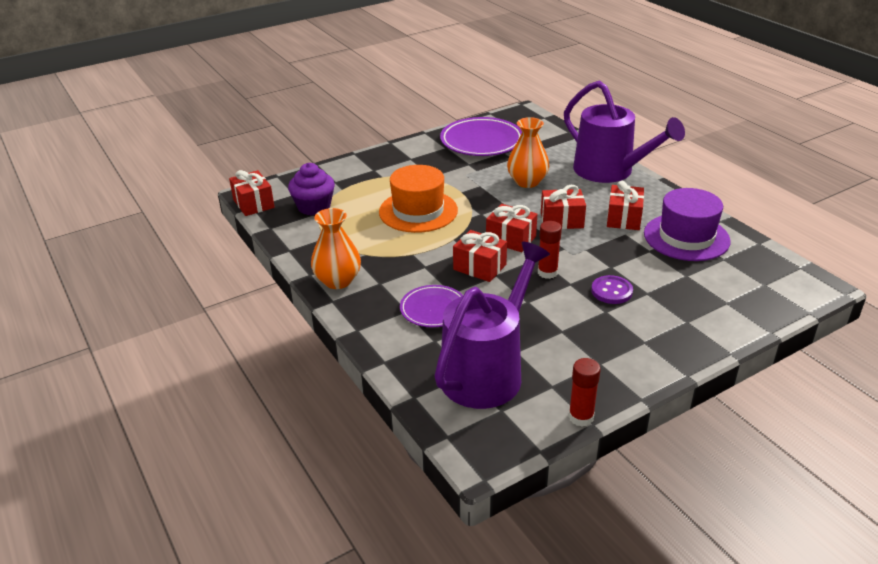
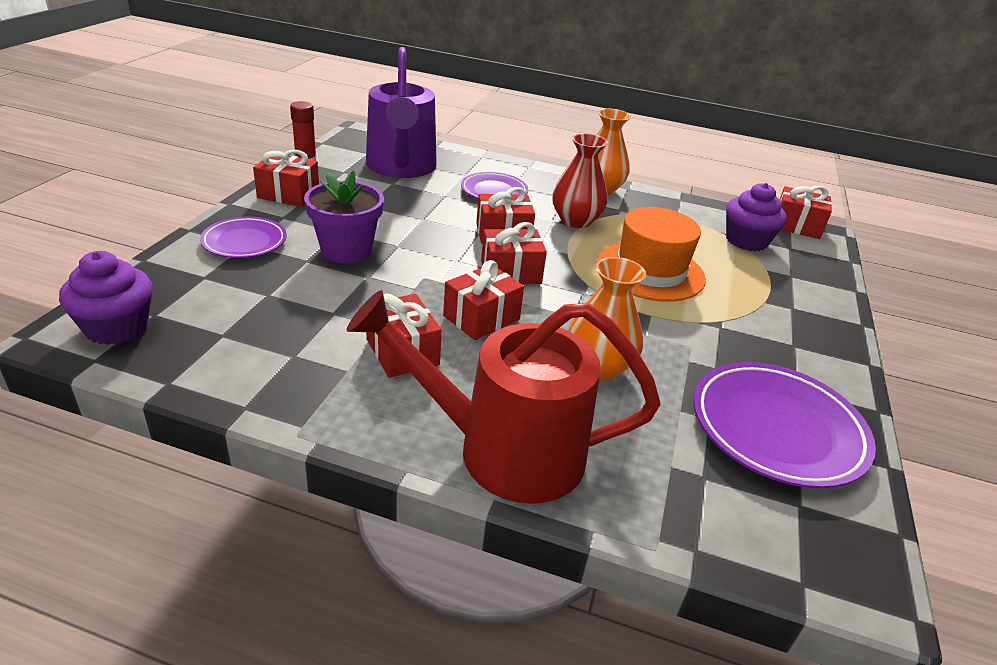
camera: 135 degrees right, 0 degrees up
red glue stick [538,221,562,279] -> none
purple watering can [564,80,685,183] -> red watering can [346,290,661,504]
purple button [591,275,633,304] -> purple flower pot [304,170,384,264]
purple hat [644,188,731,261] -> none
none -> purple cupcake [59,251,153,345]
none -> purple plate [200,217,287,258]
none -> red gift [253,150,319,207]
none -> red vase [552,133,608,228]

